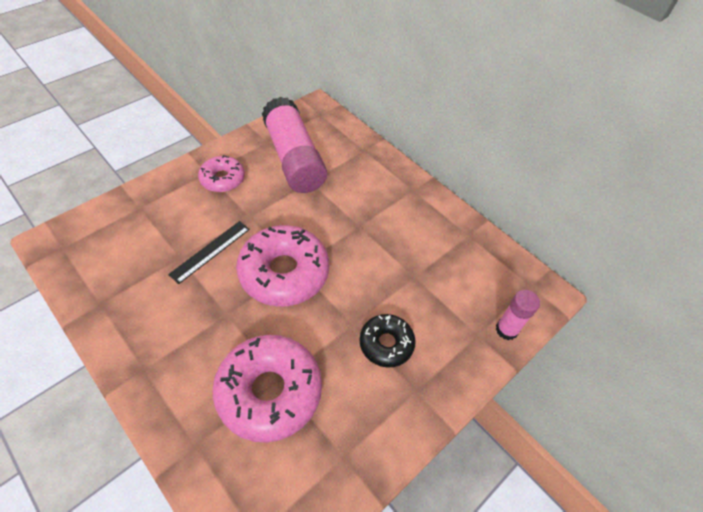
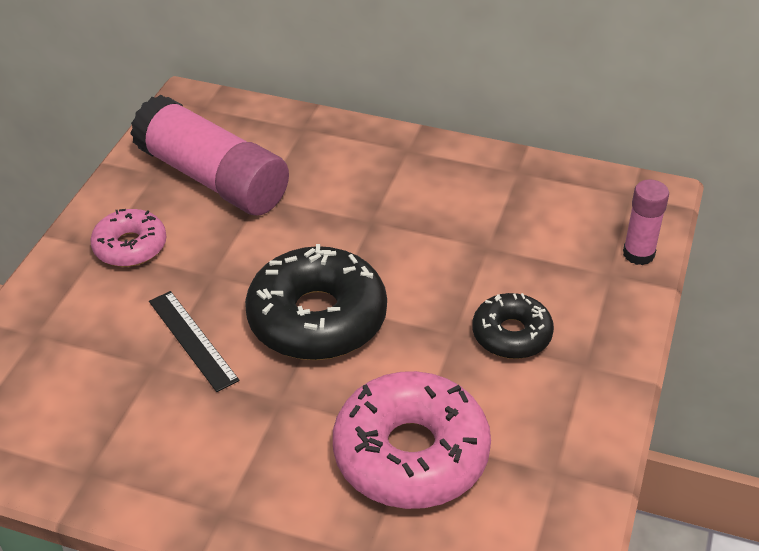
camera: 25 degrees left, 10 degrees down
black ruler [168,221,250,284] -> black ruler turned 45 degrees counterclockwise [149,291,240,392]
pink donut [236,225,329,307] -> black donut [245,244,387,360]

